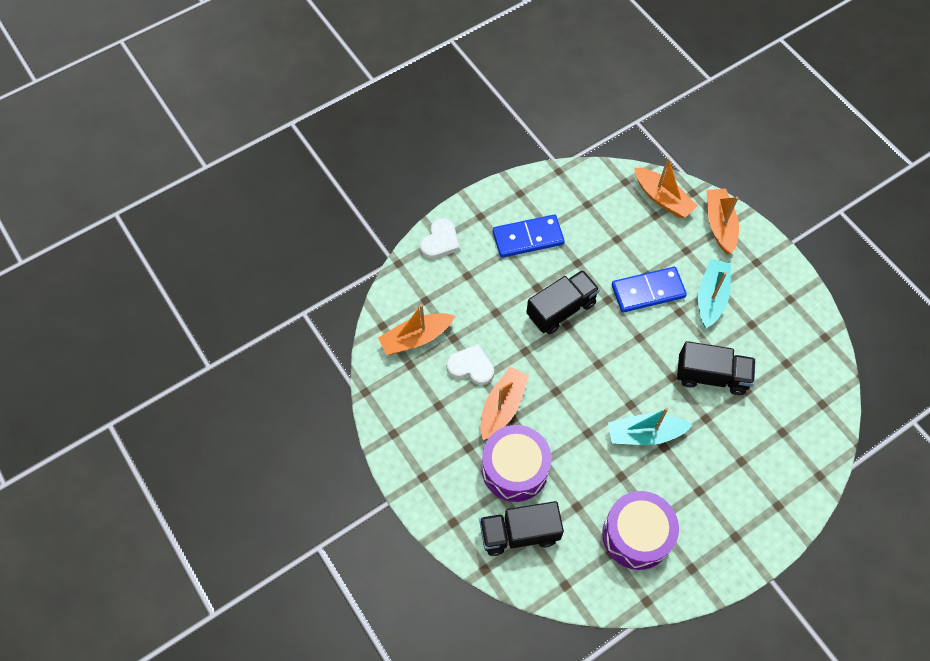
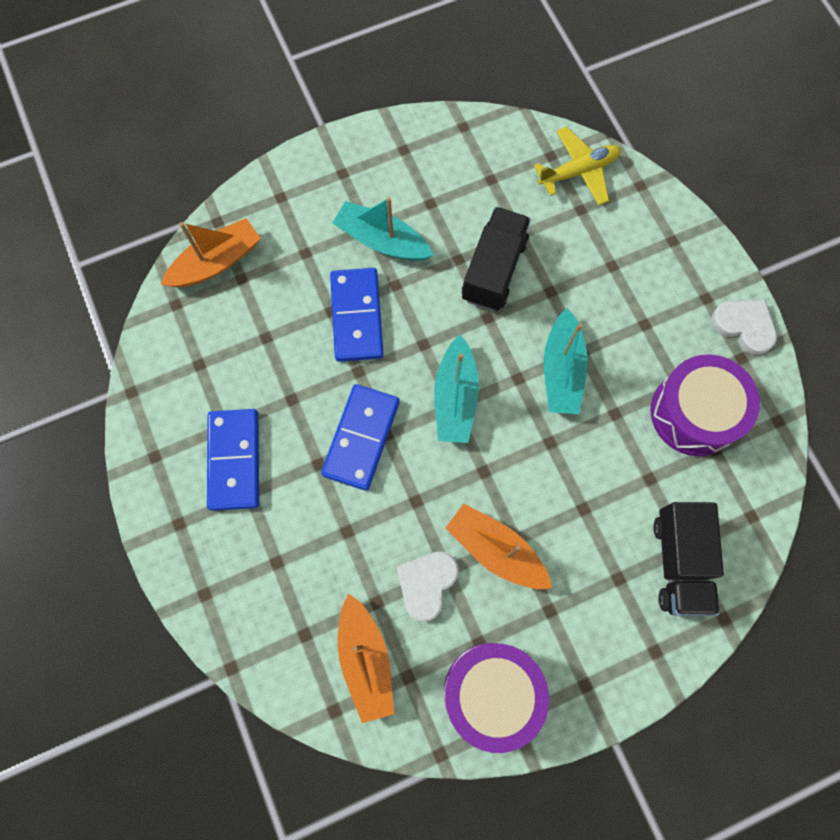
camera: 80 degrees left, 10 degrees up
white heart [420,218,460,259] -> white heart moved to [712,299,777,355]
purple drum [482,425,551,502] -> purple drum moved to [444,643,549,753]
black truck [526,270,600,334] -> blue domino [321,384,400,491]
orange boat [707,189,739,254] -> none
none -> turquoise boat [434,335,479,443]
none -> yellow plane [534,127,621,206]

